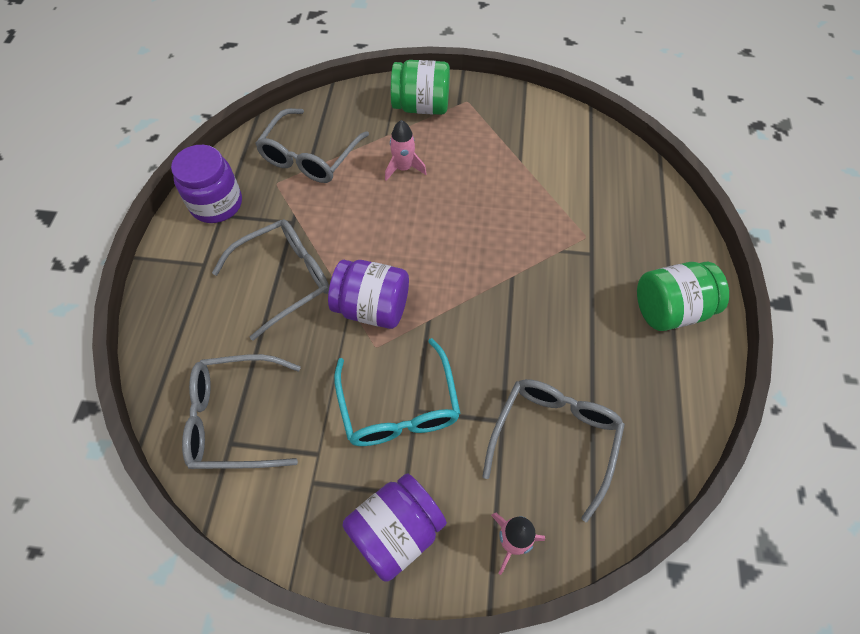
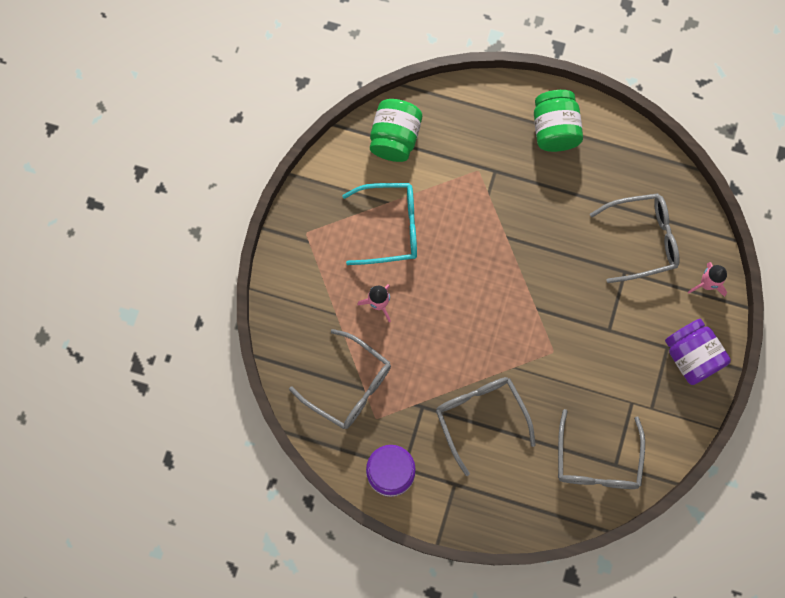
camera: 80 degrees left, 15 degrees up
purple jar [328,260,409,329] -> none
turquoise glasses [334,338,461,446] -> turquoise glasses moved to [342,183,417,265]
green jar [391,60,450,115] -> green jar moved to [370,99,422,162]
grey glasses [482,379,625,522] -> grey glasses turned 135 degrees clockwise [590,193,680,283]

